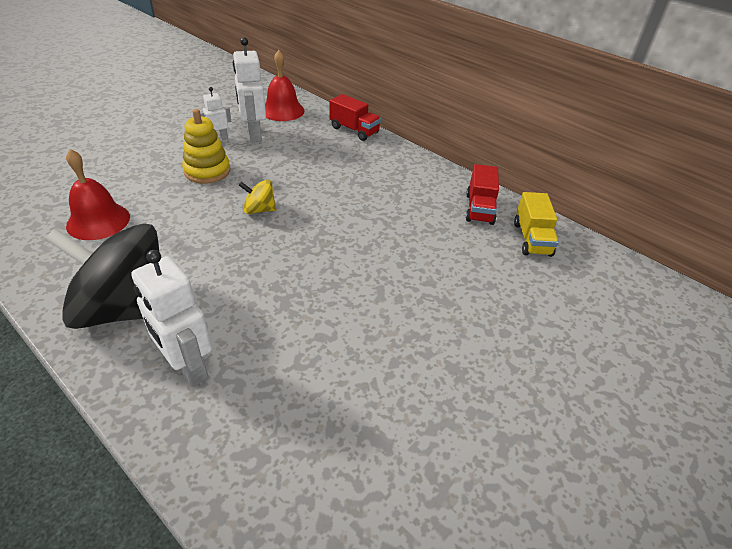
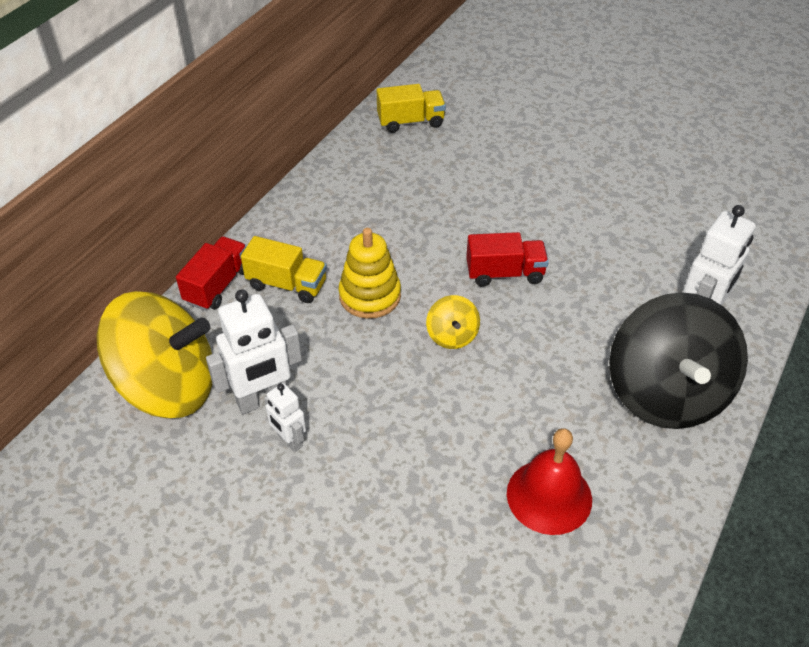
camera: 100 degrees left, 5 degrees up
yellow stacking toy [182,109,230,184] -> yellow stacking toy moved to [339,228,401,319]
red bell [265,50,305,121] -> yellow spinning top [96,291,213,418]
red truck [466,164,499,225] -> red truck moved to [466,232,549,287]
none -> yellow truck [241,236,327,303]

